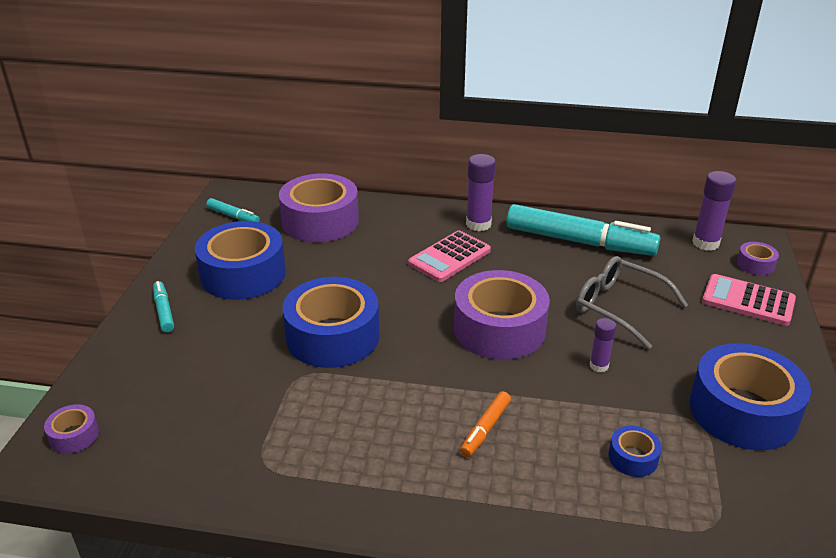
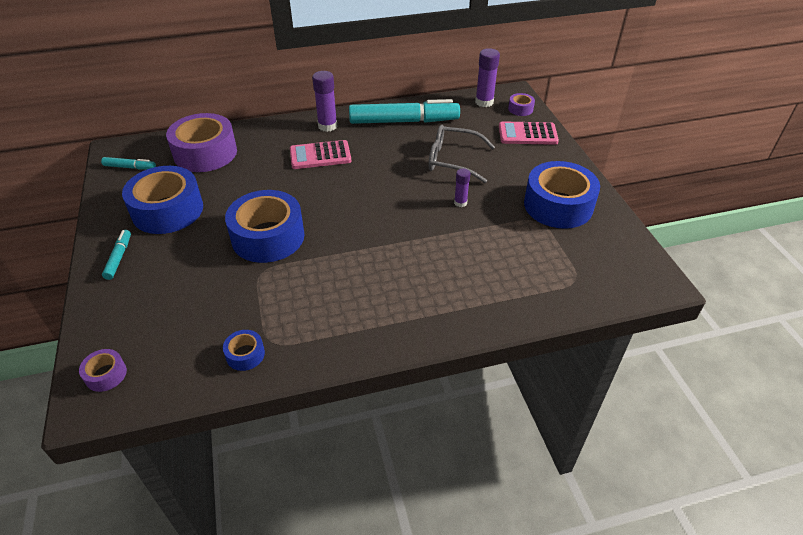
camera: 25 degrees left, 10 degrees up
turquoise marker [153,281,174,333] -> turquoise marker turned 45 degrees clockwise [102,230,131,280]
pink calculator [408,231,491,282] -> pink calculator turned 60 degrees clockwise [290,140,351,169]
purple tape [454,270,550,360] -> none
orange marker [460,391,511,457] -> none
blue tape [609,426,662,477] -> blue tape moved to [223,330,265,371]

